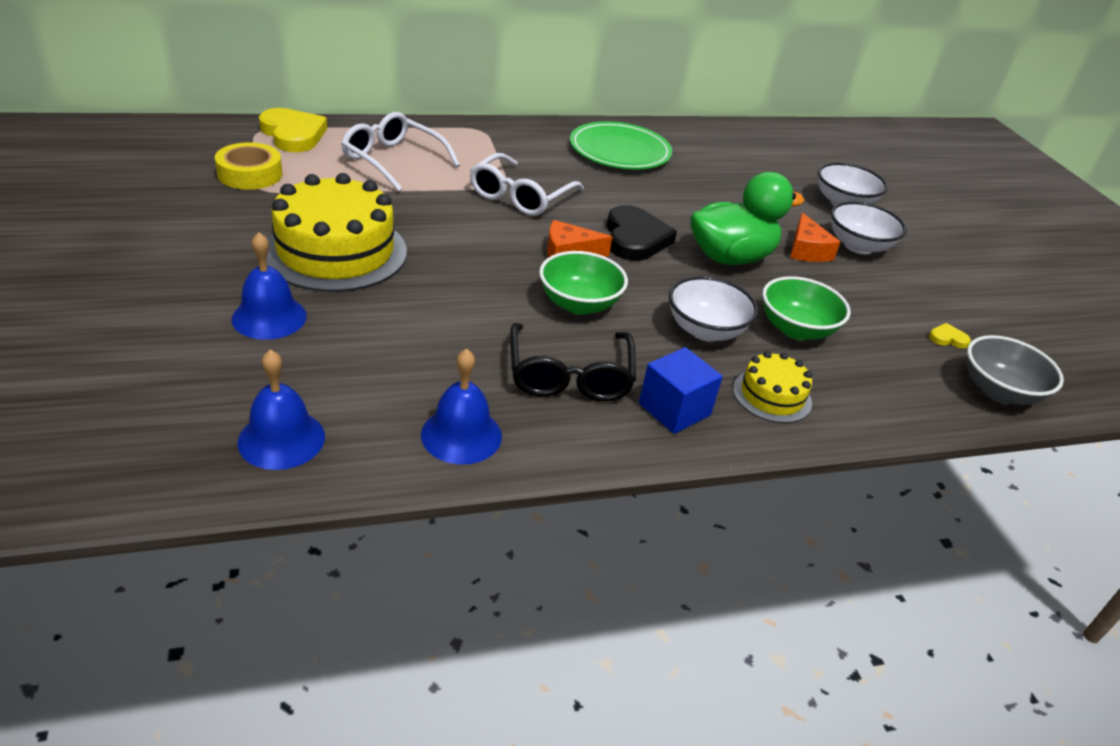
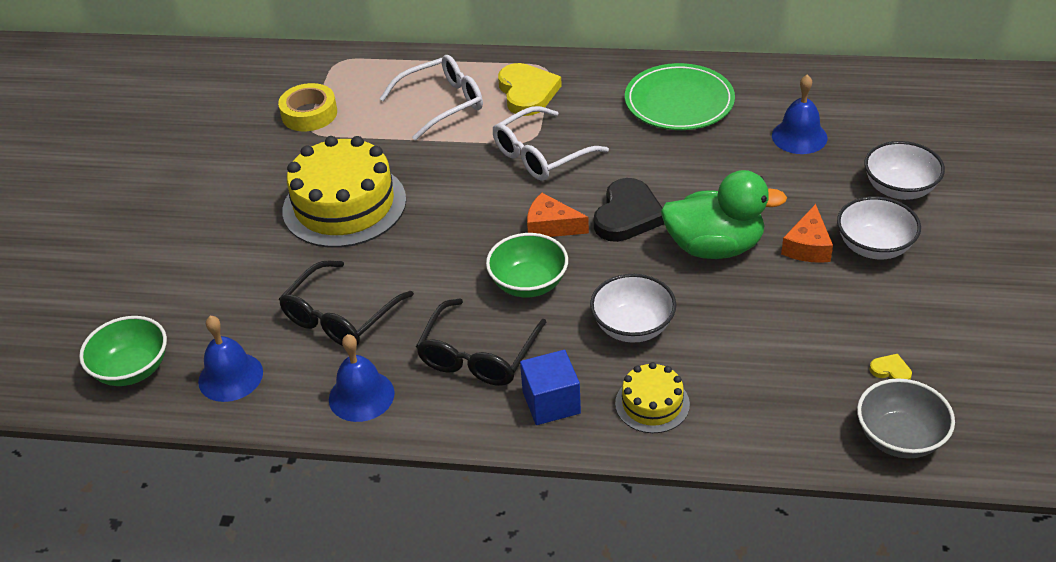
camera: 30 degrees right, 5 degrees up
blue bell [232,232,307,340] -> blue bell moved to [772,75,827,154]
yellow heart [259,108,327,152] -> yellow heart moved to [498,63,562,116]
white glasses [341,112,460,192] -> white glasses turned 90 degrees clockwise [379,55,483,141]
green bowl [762,276,851,340] -> green bowl moved to [79,316,167,386]
none -> black glasses [279,261,414,346]

